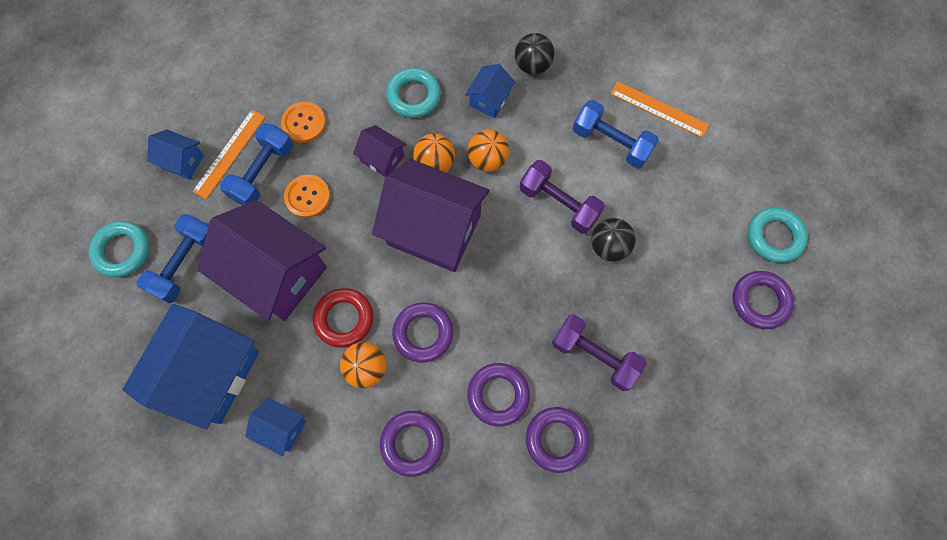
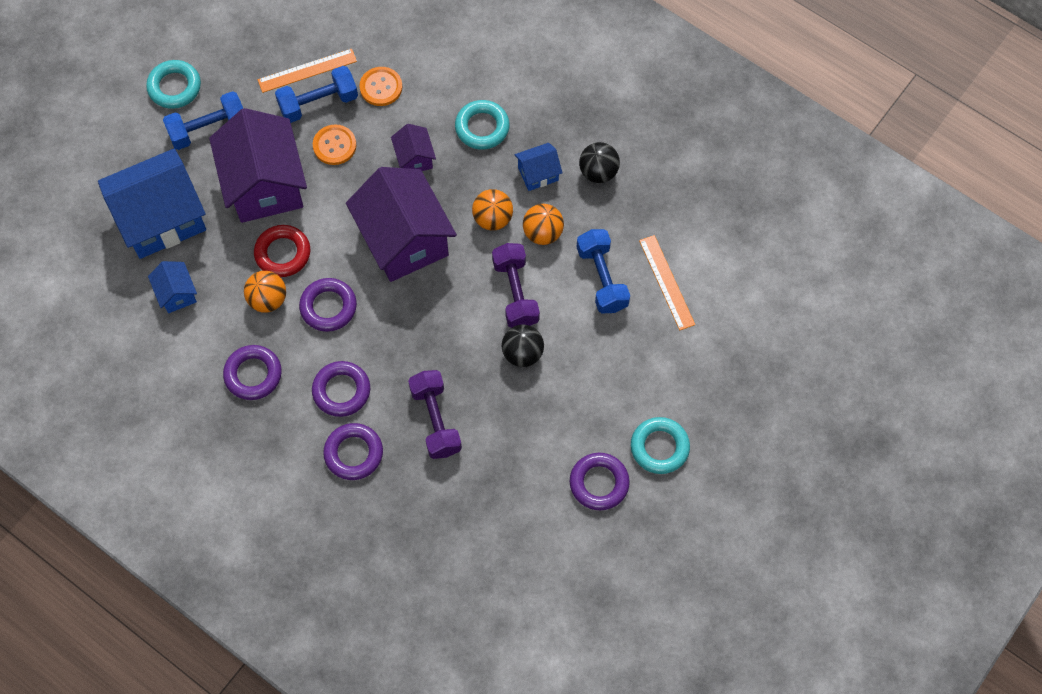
camera: 40 degrees right, 5 degrees down
blue house [147,129,204,180] -> none
orange ball [413,133,455,172] -> orange ball moved to [523,204,564,245]

